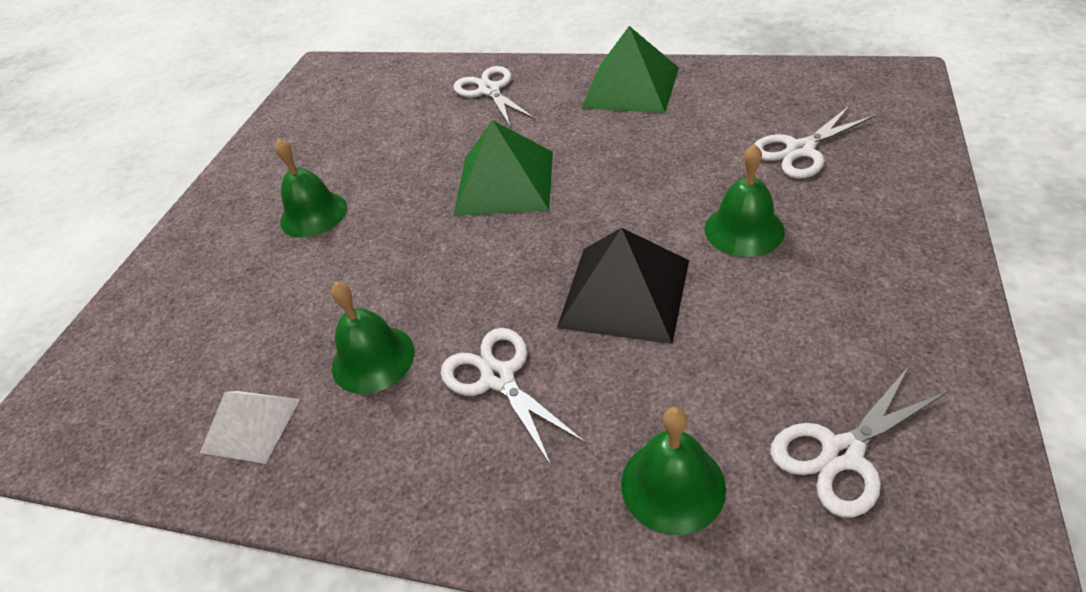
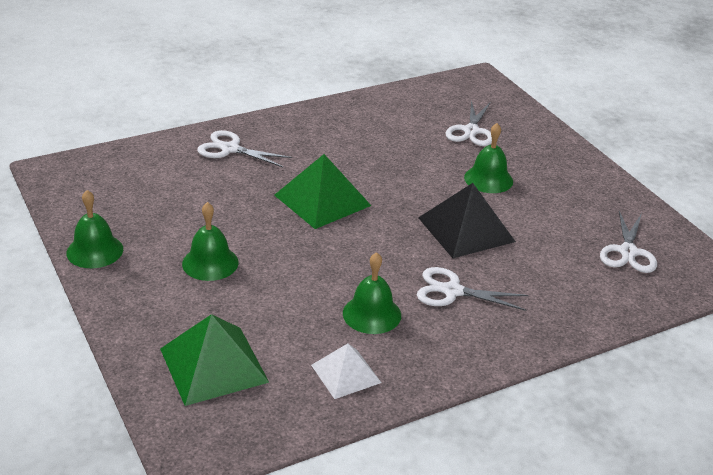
camera: 50 degrees left, 10 degrees down
green pyramid [582,26,679,113] -> green pyramid moved to [160,314,269,406]
green bell [621,407,726,535] -> green bell moved to [66,190,123,268]

